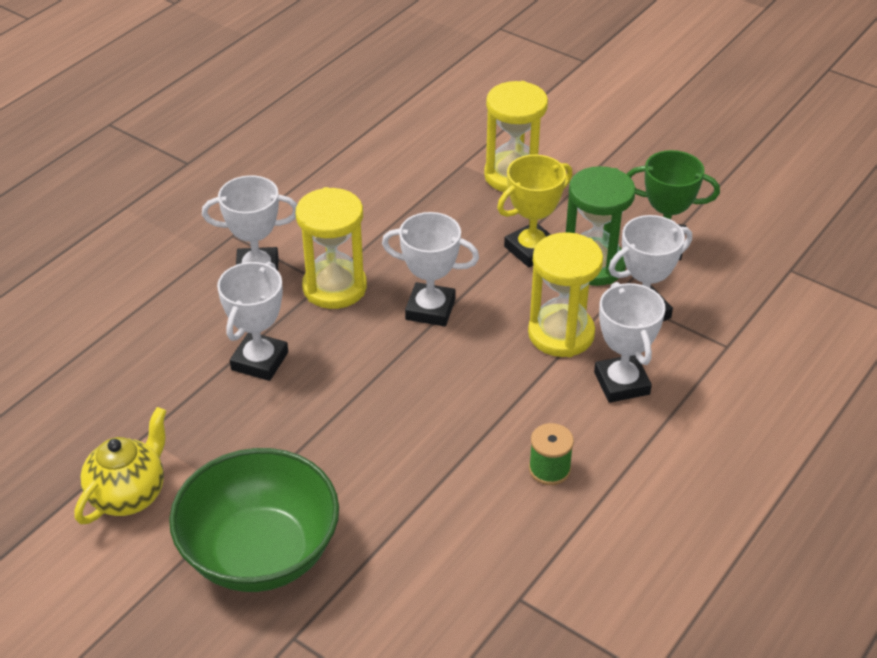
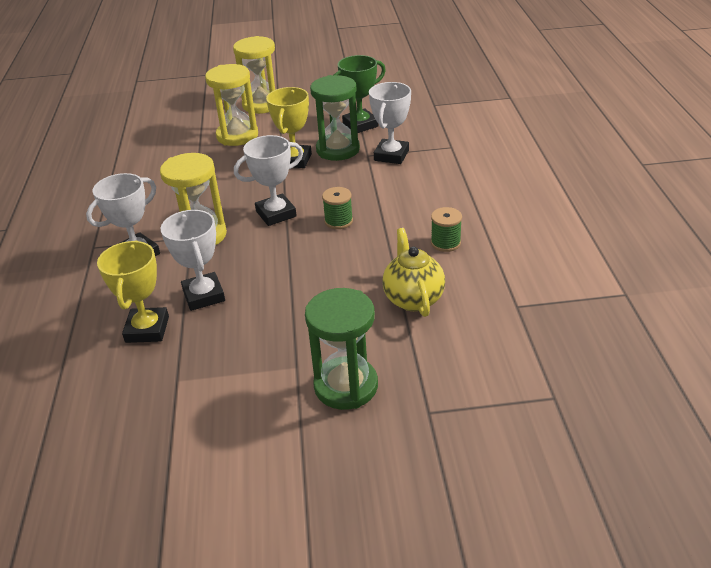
camera: 40 degrees left, 5 degrees down
yellow teapot [75,407,166,524] -> yellow teapot moved to [382,228,445,317]
green bowl [169,448,339,592] -> green hourglass [305,288,378,410]
yellow hourglass [528,232,603,357] -> yellow hourglass moved to [233,36,275,114]
white trophy [594,282,666,403] -> none
none -> yellow trophy [97,240,169,343]
none -> green spool [322,187,353,229]

